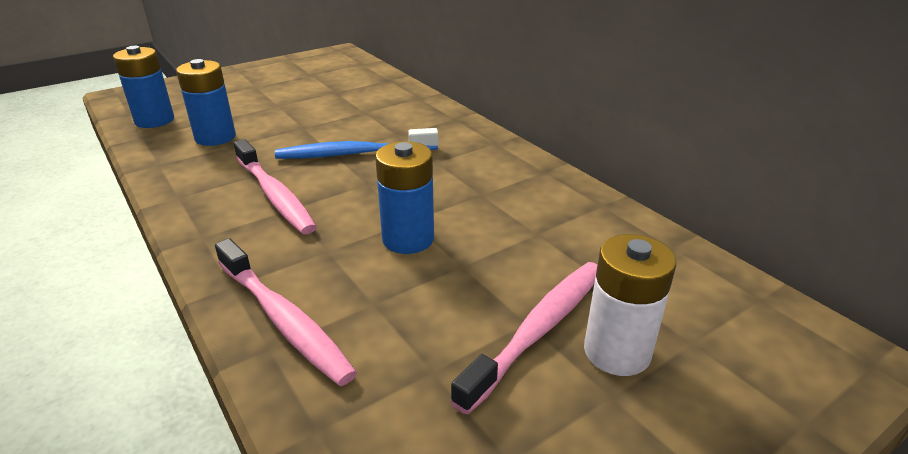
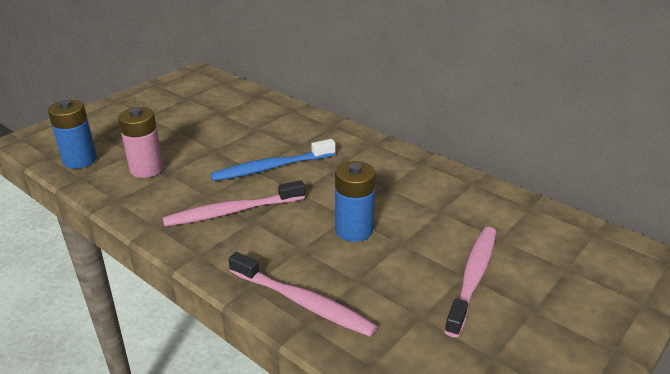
camera: 15 degrees left, 0 degrees up
blue battery [176,59,236,146] -> pink battery [118,107,164,178]
pink toothbrush [234,139,317,234] -> pink toothbrush turned 120 degrees clockwise [163,180,305,227]
white battery [584,234,676,376] -> none

